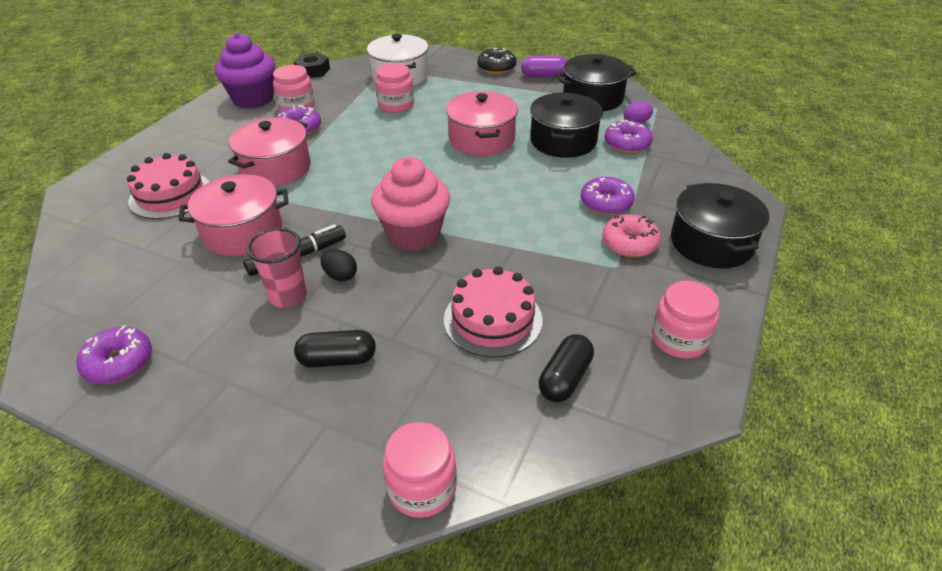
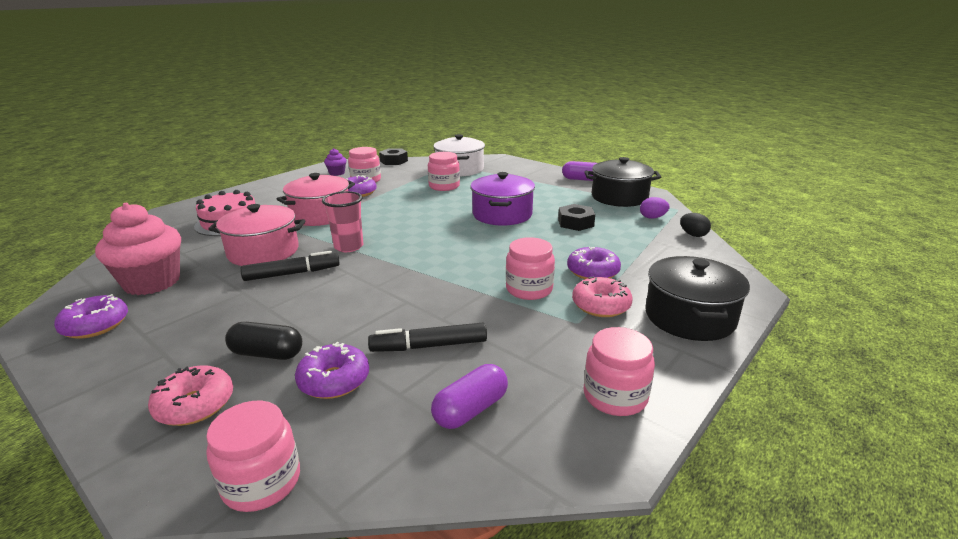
camera: 15 degrees right, 15 degrees down
purple cupcake [215,33,275,109] -> purple cupcake [324,148,347,176], size x0.47
pink cup [247,228,307,308] -> pink cup moved to [322,191,363,252]
black egg [321,249,357,281] -> black egg moved to [680,213,711,237]
pink cupcake [371,157,450,251] -> pink cupcake moved to [95,203,181,295]
pink cake [444,267,543,358] -> black marker [368,323,487,352]
pink pot [446,91,518,156] -> purple pot [470,172,535,225]
black donut [477,48,516,74] -> none
black pot [530,92,603,158] -> black nut [558,204,595,231]
black capsule [539,334,594,402] -> purple capsule [431,364,508,429]
purple donut [605,119,653,153] -> purple donut moved to [295,342,369,399]
none -> pink donut [148,365,233,426]
none -> pink jar [506,237,555,300]

